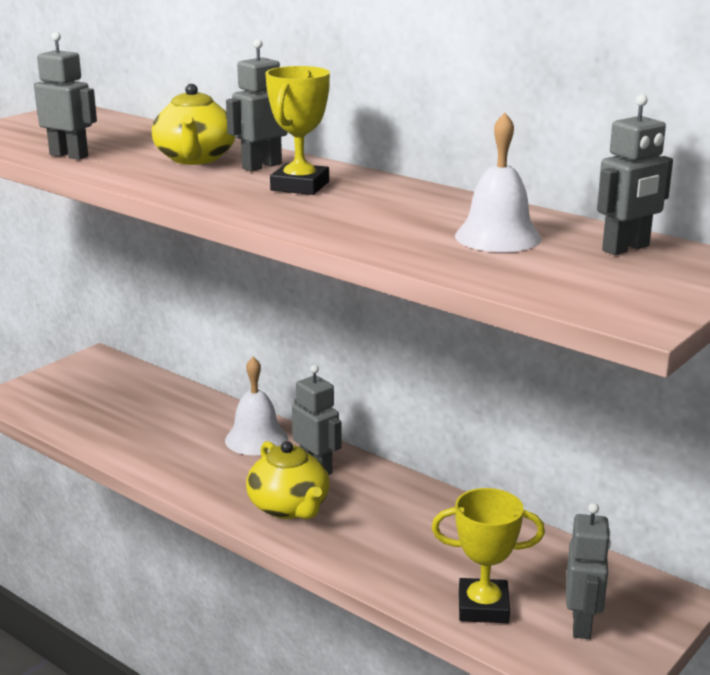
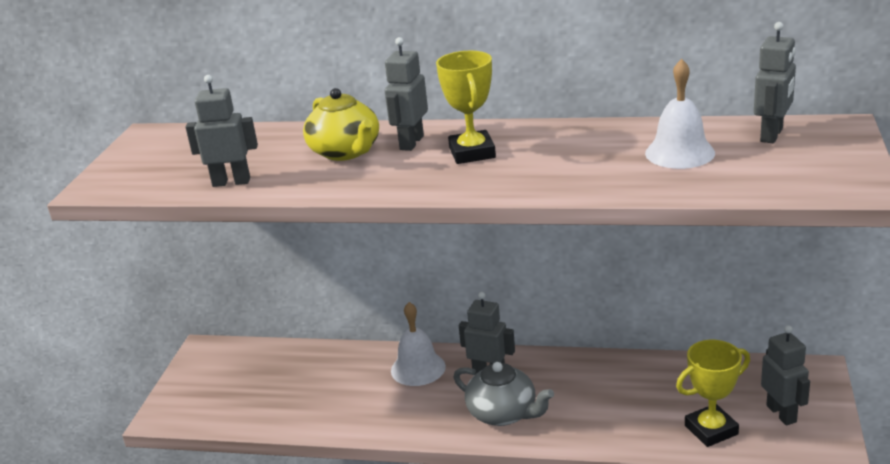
camera: 25 degrees left, 5 degrees up
yellow teapot [246,441,330,519] -> grey teapot [454,362,554,426]

